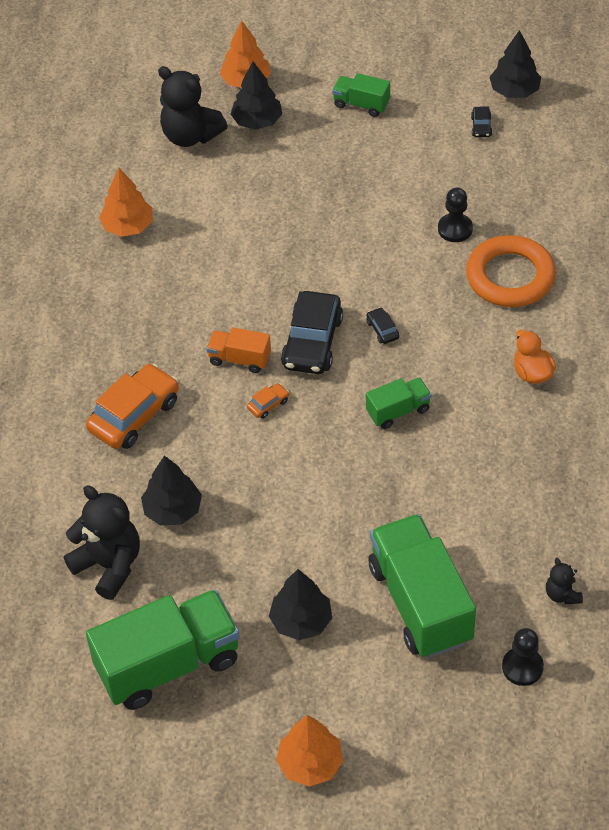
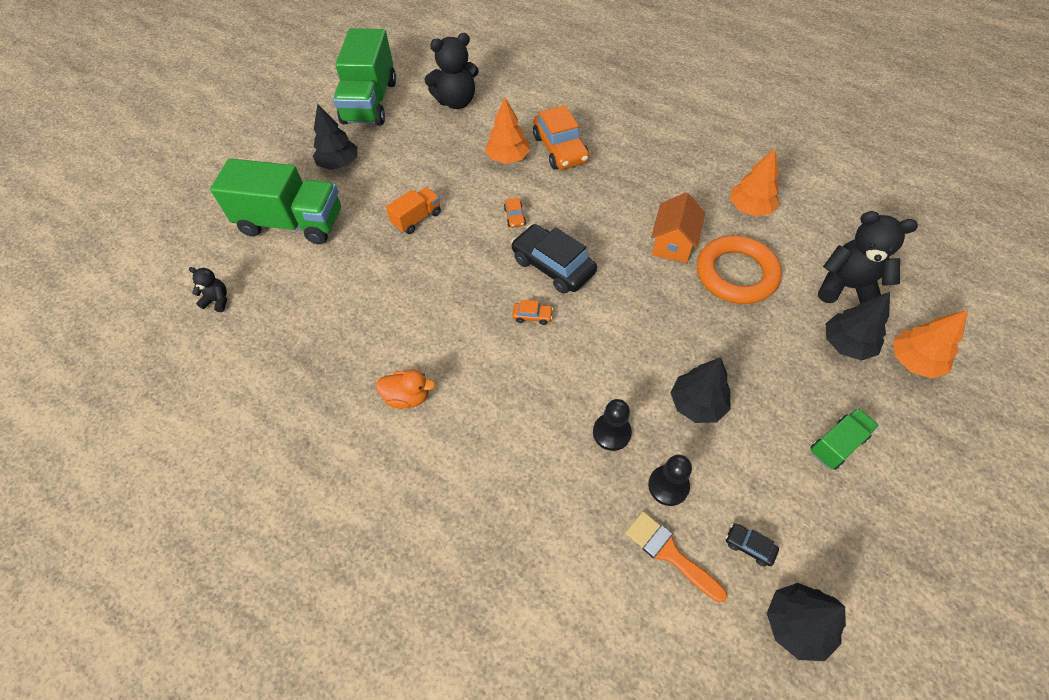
camera: 120 degrees right, 5 degrees up
black tree [141,455,202,526] -> black tree moved to [671,357,731,423]
black teddy bear [158,66,228,147] -> black teddy bear turned 45 degrees clockwise [818,211,918,303]
orange truck [206,327,271,373] -> orange truck moved to [386,187,441,234]
orange tree [276,715,343,787] -> orange tree moved to [485,97,530,164]
green truck [366,377,431,429] -> none
black car [367,307,399,344] -> orange car [512,300,553,325]
orange ring [466,235,556,307] -> orange ring moved to [697,235,782,304]
black pawn [502,628,544,686] -> black pawn moved to [648,455,692,506]
none -> orange brush [625,511,727,603]
none -> orange house [651,192,705,263]

